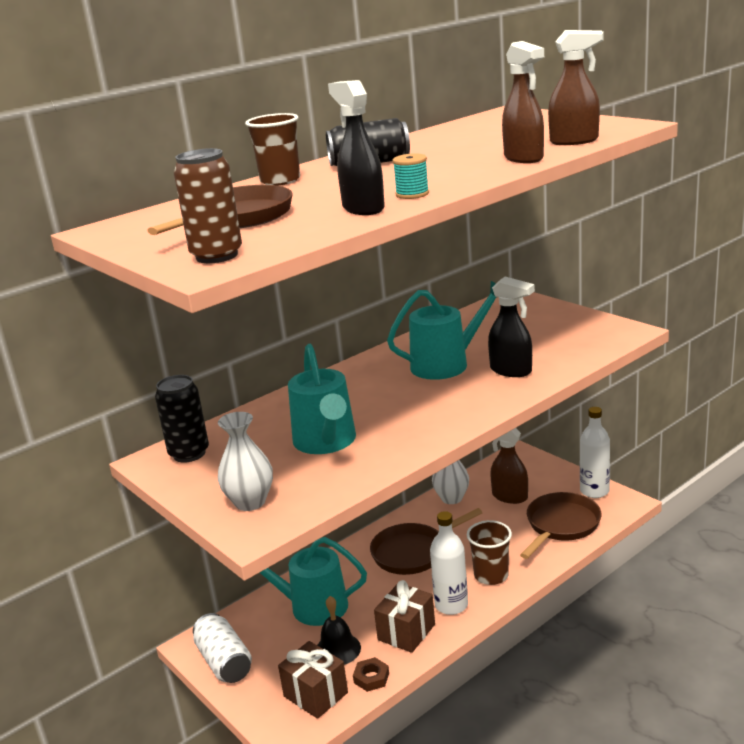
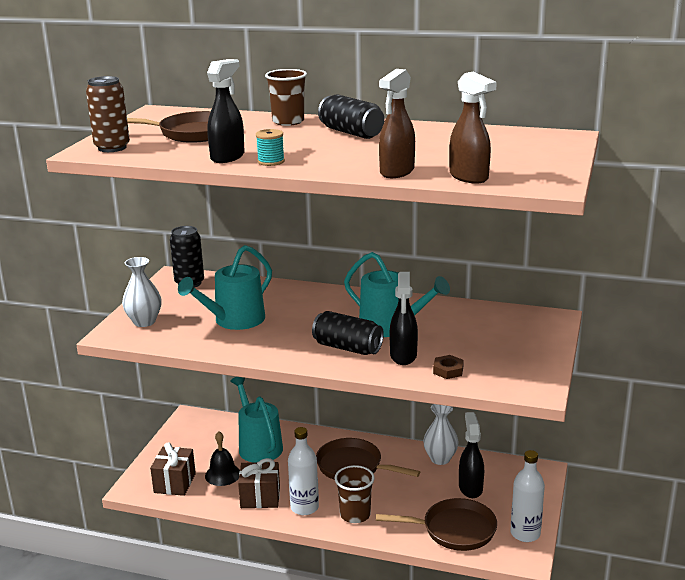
camera: 55 degrees right, 0 degrees up
white can [193,613,252,683] -> none
brown nut [353,657,389,692] -> brown nut moved to [433,355,464,379]
brown spray bottle [490,428,528,504] -> black spray bottle [459,412,484,498]
none -> black can [312,311,384,355]

